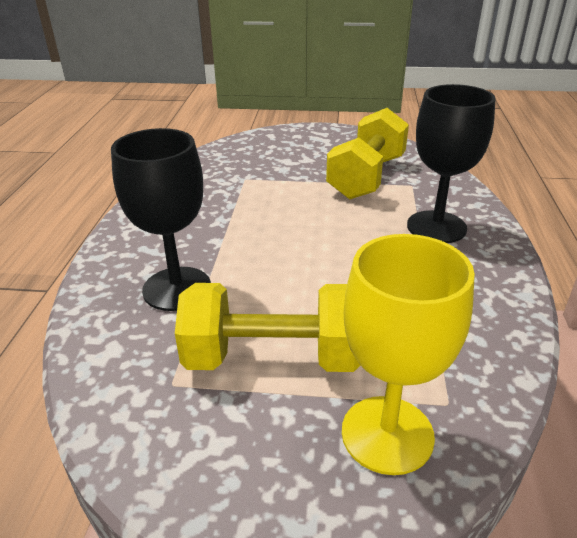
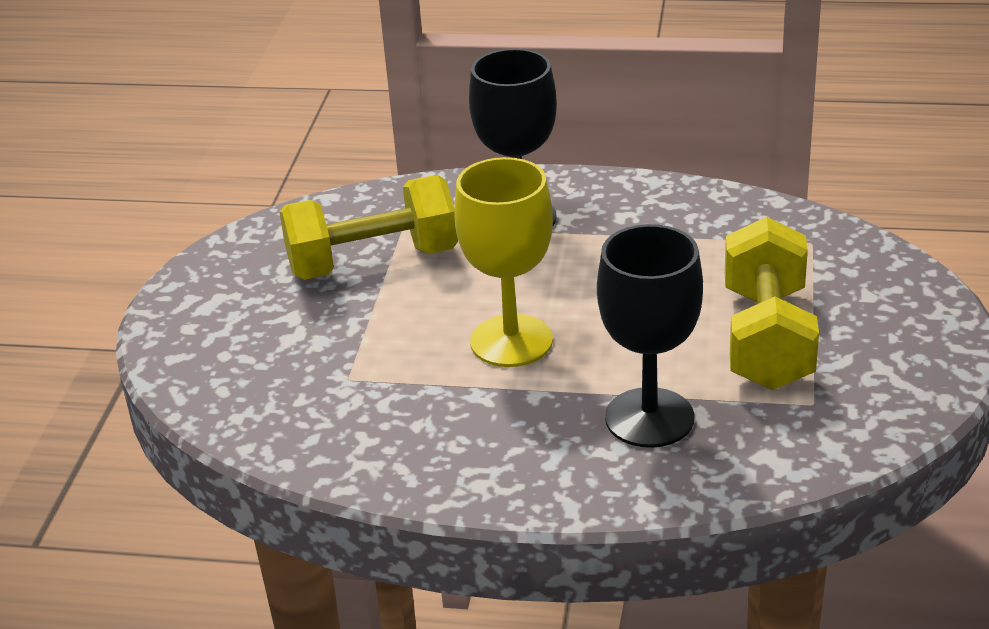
camera: 85 degrees left, 0 degrees up
yellow dumbbell [326,108,409,200] -> yellow dumbbell turned 45 degrees counterclockwise [279,176,458,280]
yellow goblet [342,234,475,475] -> yellow goblet moved to [454,157,553,367]

